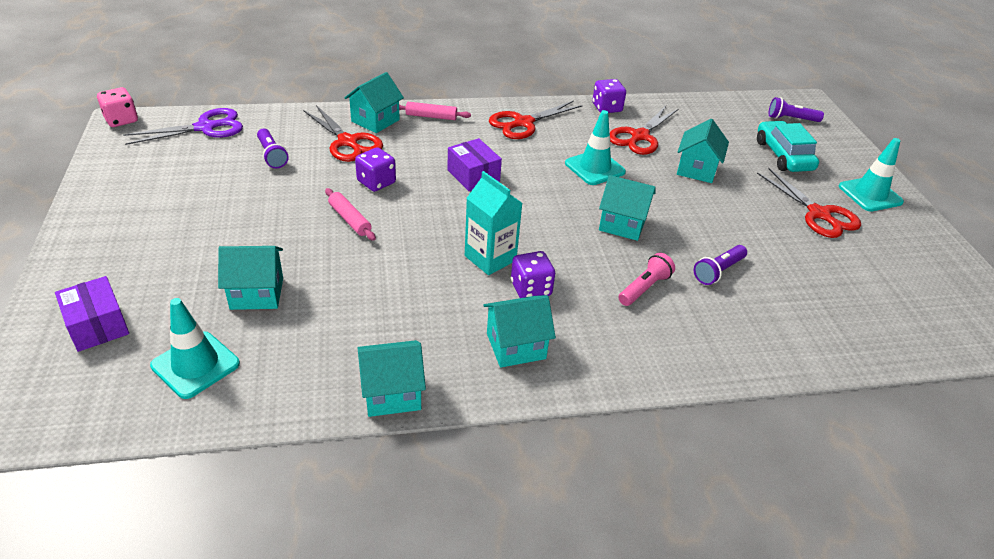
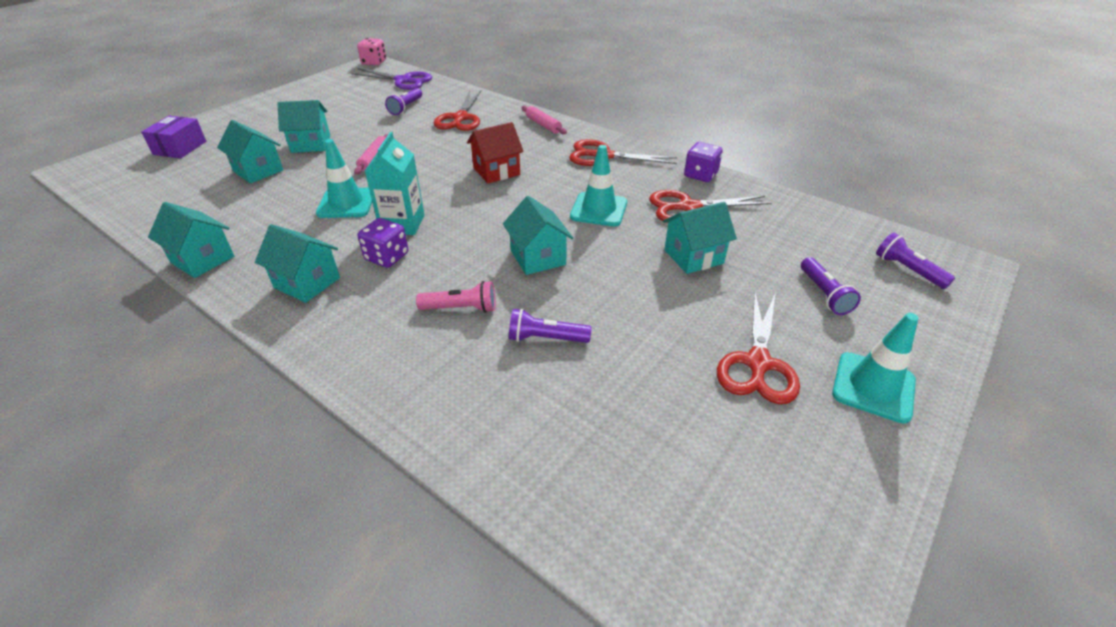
camera: 50 degrees right, 0 degrees up
turquoise traffic cone [150,298,240,399] -> turquoise traffic cone moved to [316,139,372,218]
turquoise house [345,72,404,133] -> turquoise house moved to [277,100,330,153]
purple dice [355,147,396,192] -> none
purple box [447,138,502,191] -> red house [467,122,524,183]
turquoise car [757,121,819,172] -> purple flashlight [801,257,861,315]

